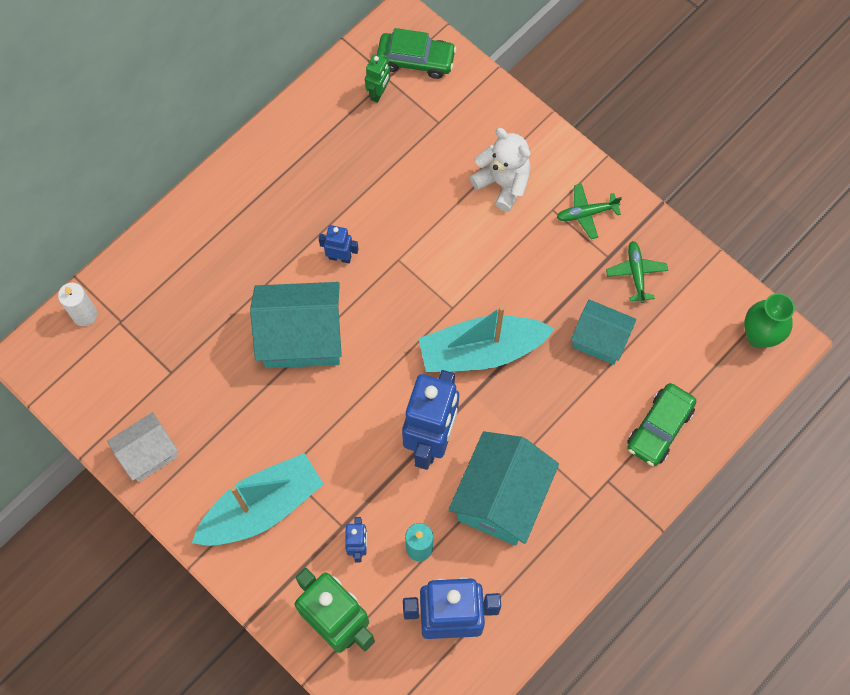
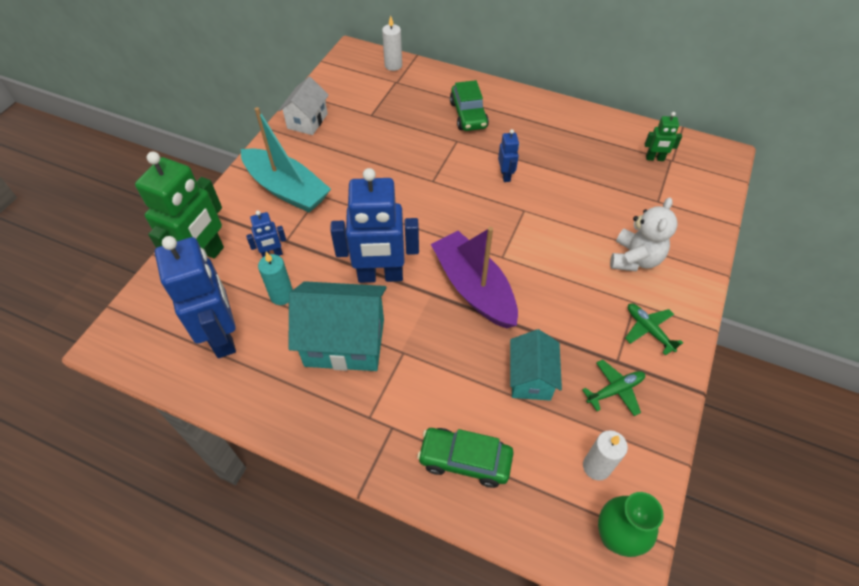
camera: 70 degrees right, 15 degrees down
white house [107,412,179,482] -> white house turned 75 degrees clockwise [278,77,329,135]
turquoise house [250,282,342,368] -> none
green car [377,28,457,79] -> green car moved to [450,80,489,131]
turquoise boat [419,305,554,372] -> purple boat [431,227,518,328]
none -> white candle [583,430,628,481]

